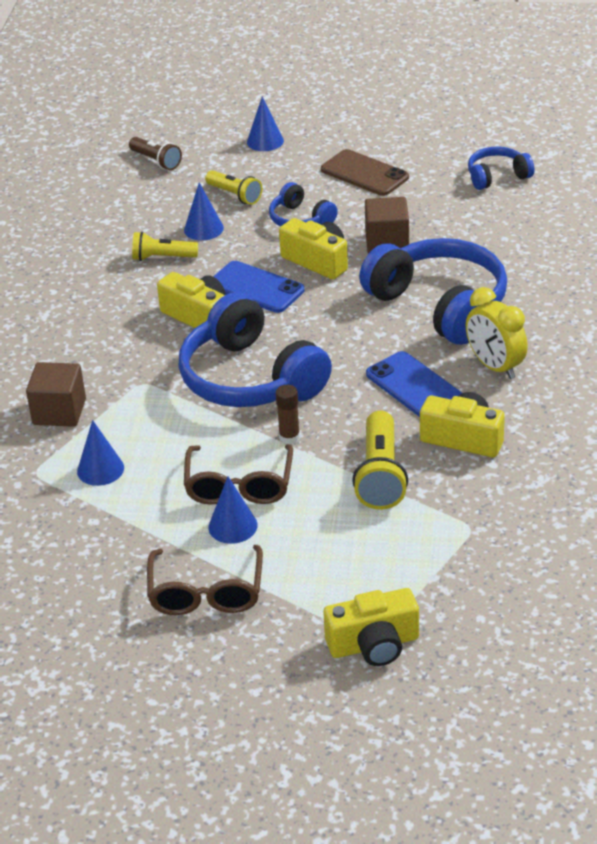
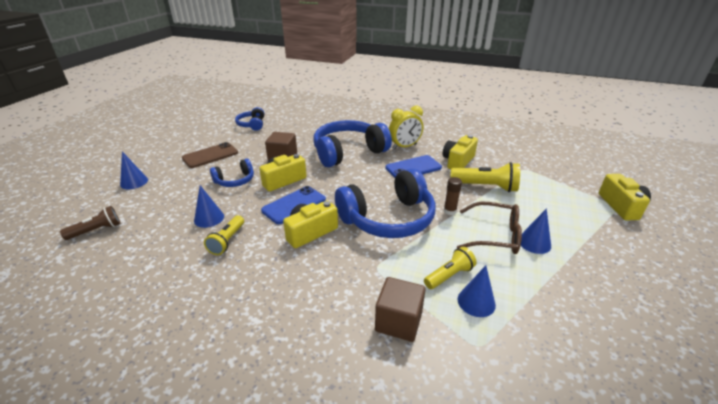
camera: 80 degrees left, 5 degrees down
brown glasses [147,545,263,615] -> none
yellow flashlight [205,170,262,205] -> yellow flashlight moved to [424,247,477,289]

